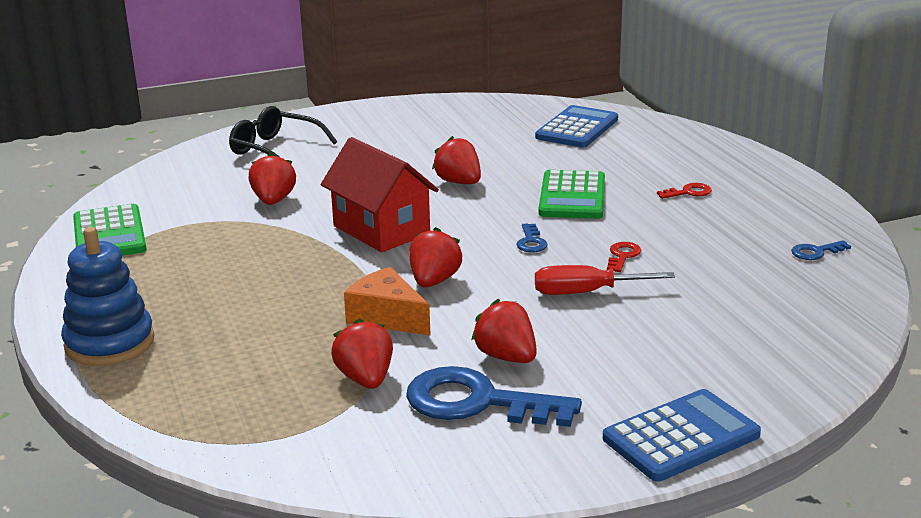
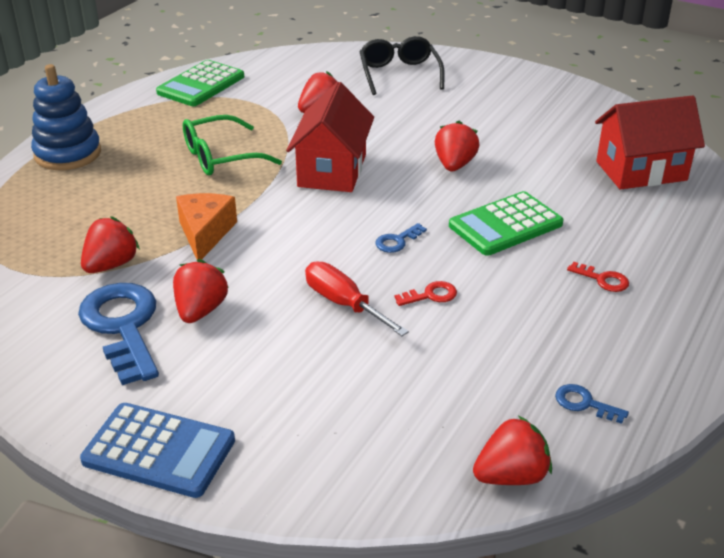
camera: 50 degrees right, 10 degrees up
red strawberry [409,227,462,288] -> red strawberry moved to [473,415,552,485]
blue calculator [535,105,618,148] -> red house [595,95,705,190]
none -> green glasses [183,115,282,176]

